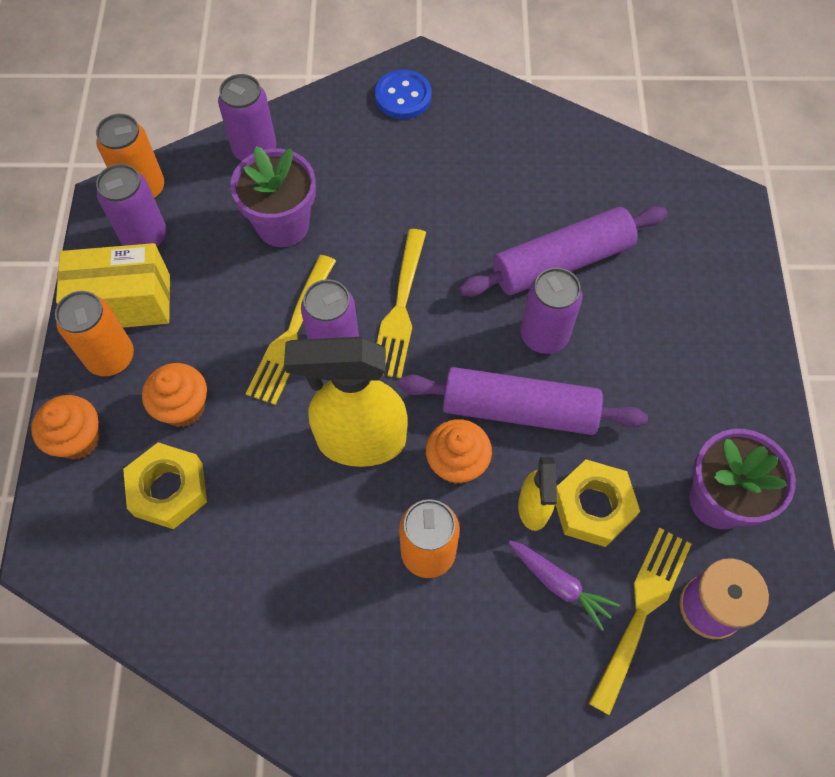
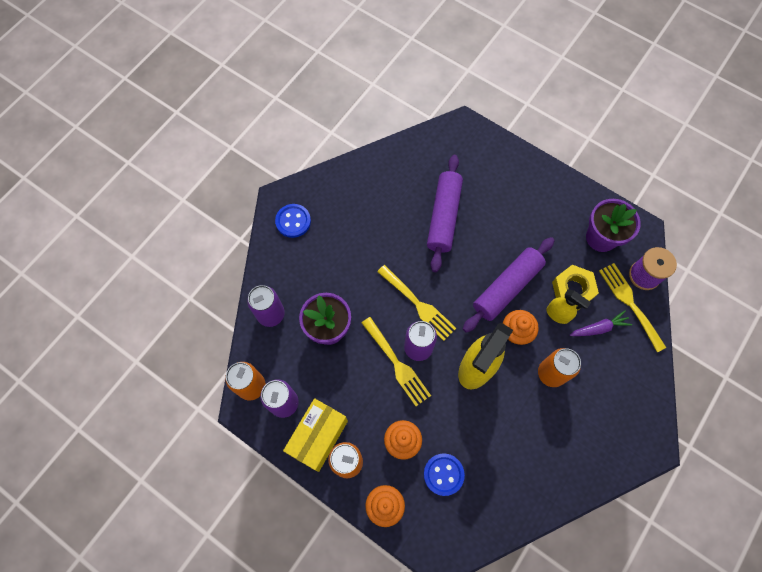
camera: 55 degrees left, 5 degrees up
yellow nut [123,443,207,529] -> blue button [424,454,465,496]
purple can [520,268,582,354] -> none

